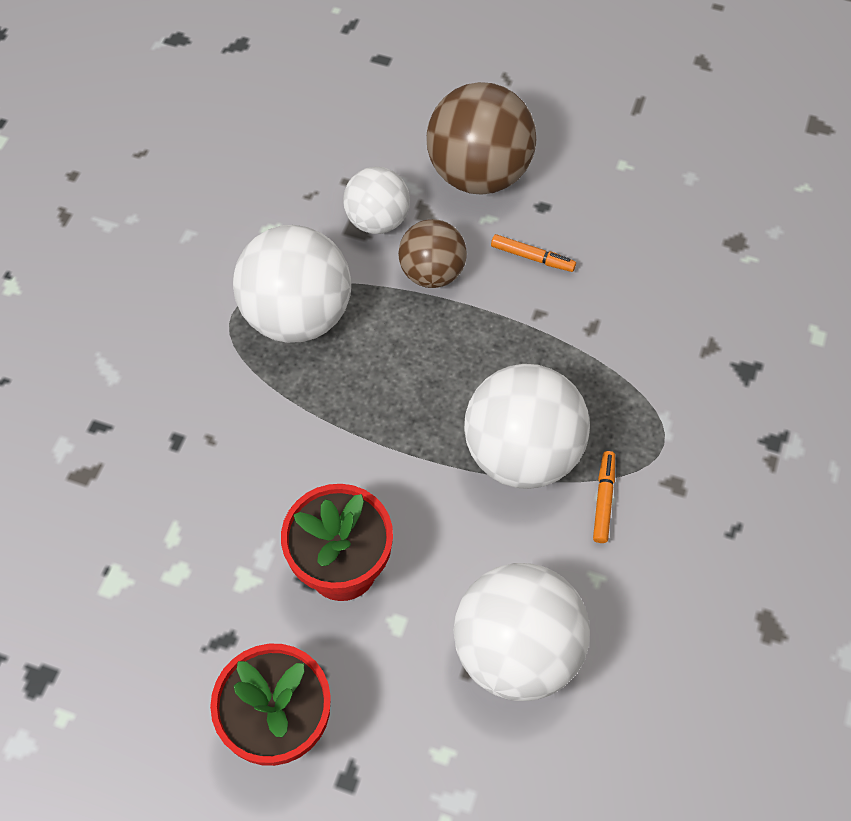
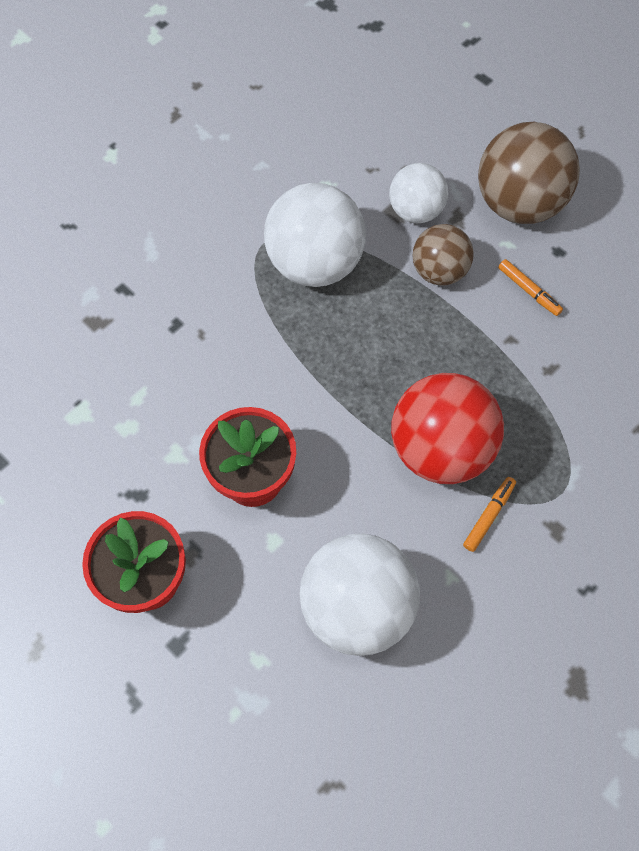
camera: 25 degrees right, 5 degrees up
white ball [464,364,590,489] -> red ball [391,373,504,484]

